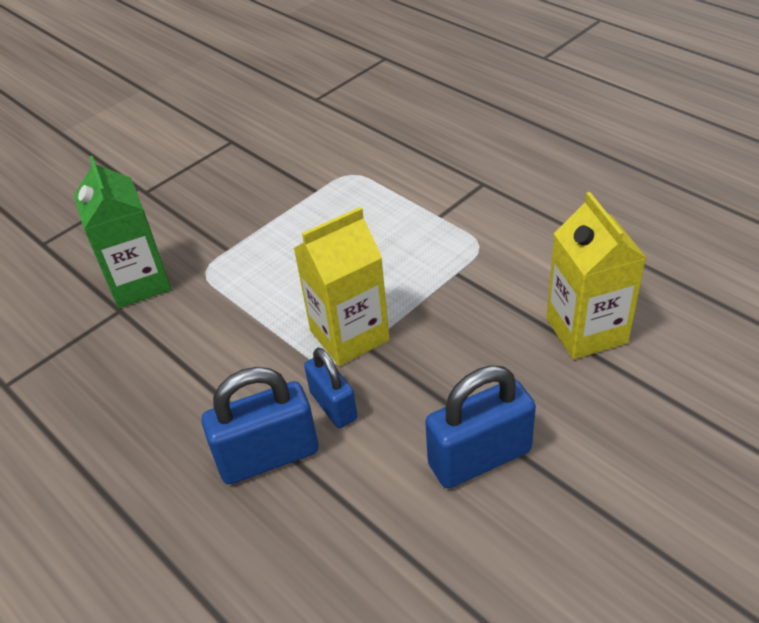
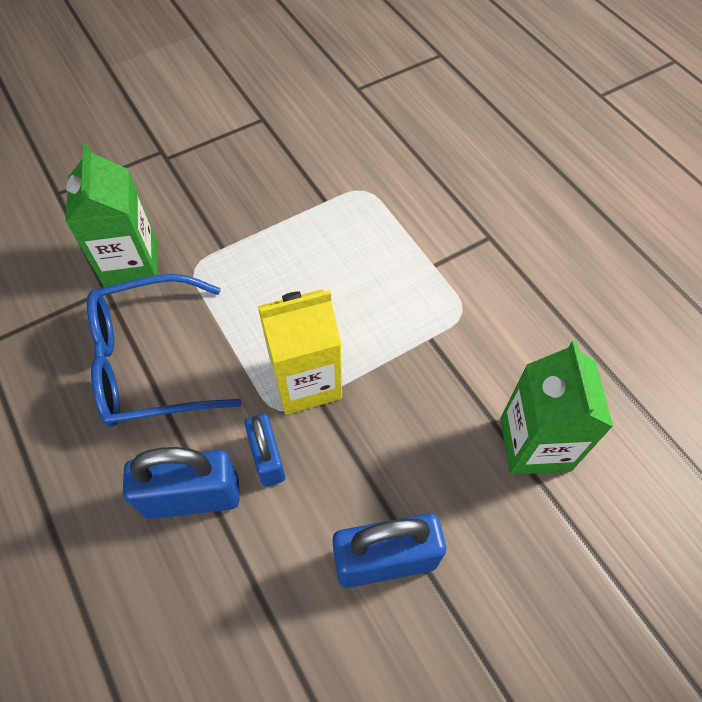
camera: 10 degrees right, 15 degrees up
yellow carton [546,192,646,360] -> green carton [500,341,613,475]
none -> blue glasses [87,274,241,427]

